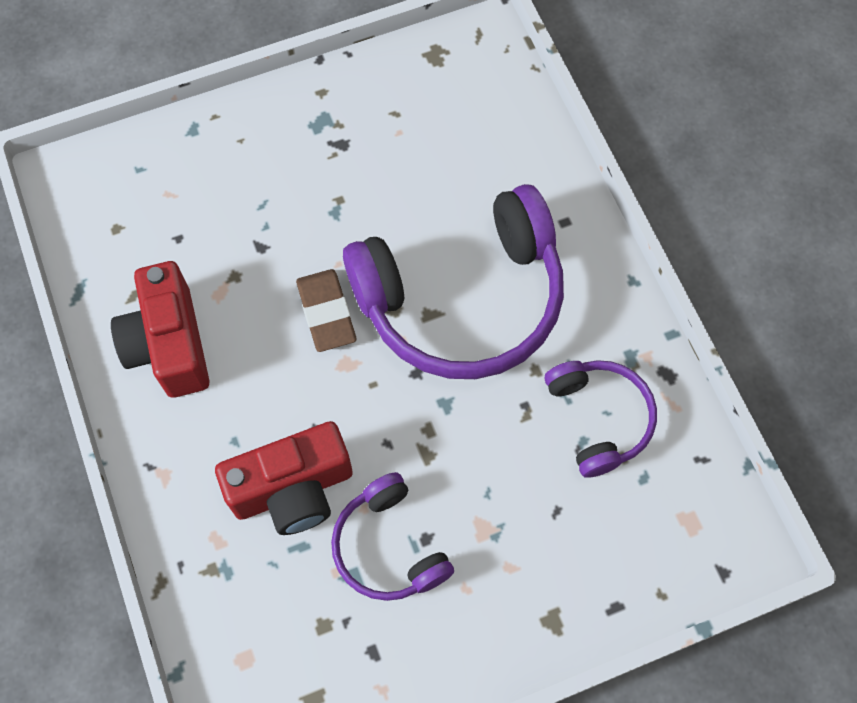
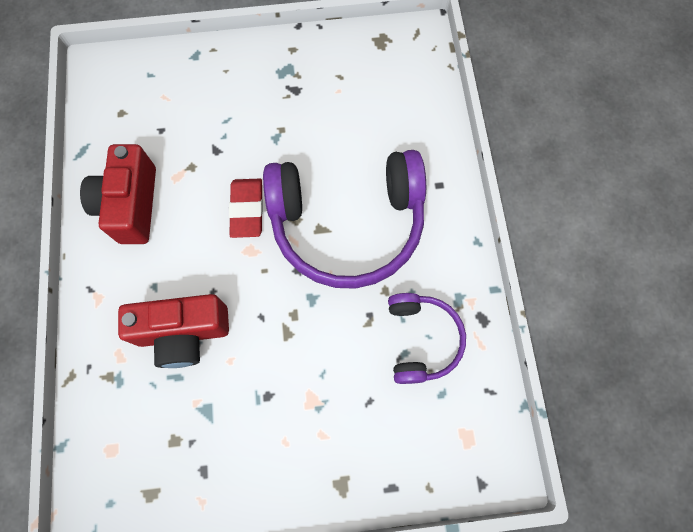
camera: 15 degrees right, 5 degrees up
brown eraser [296,269,356,352] -> red eraser [229,179,263,238]
purple headphones [331,472,454,601] -> none

